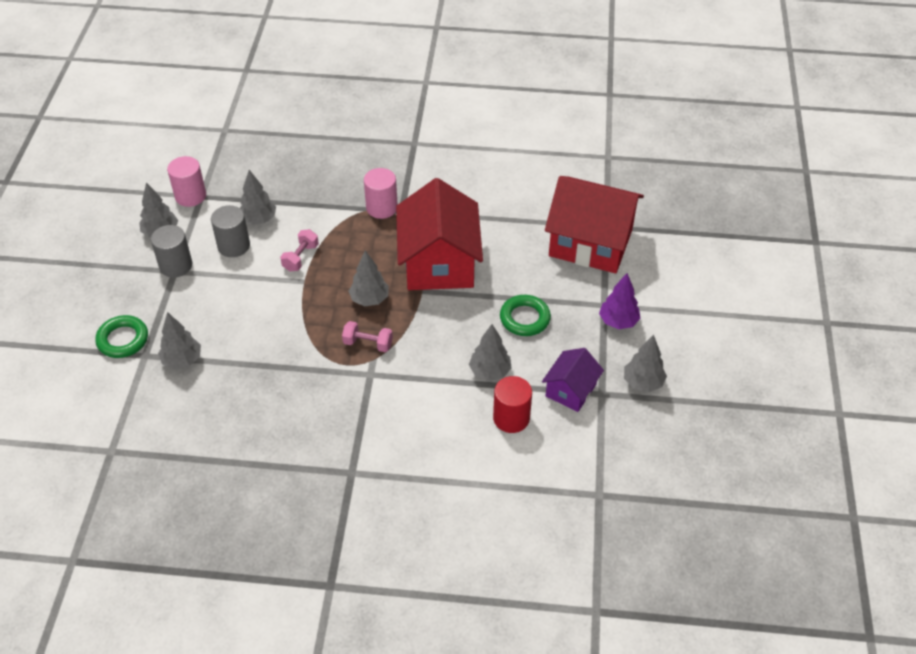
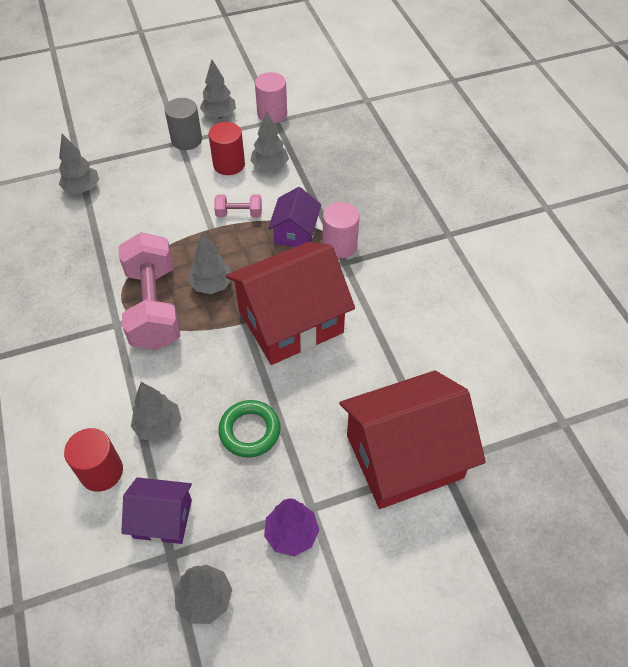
camera: 65 degrees right, 5 degrees up
green ring [95,315,148,358] -> none
grey cylinder [211,205,250,257] -> red cylinder [208,122,245,175]
pink dumbbell [342,321,393,352] -> pink dumbbell [119,232,180,350], size x2.21
red house [545,176,644,273] -> red house turned 75 degrees clockwise [340,370,486,509]
none -> purple house [268,187,321,247]

